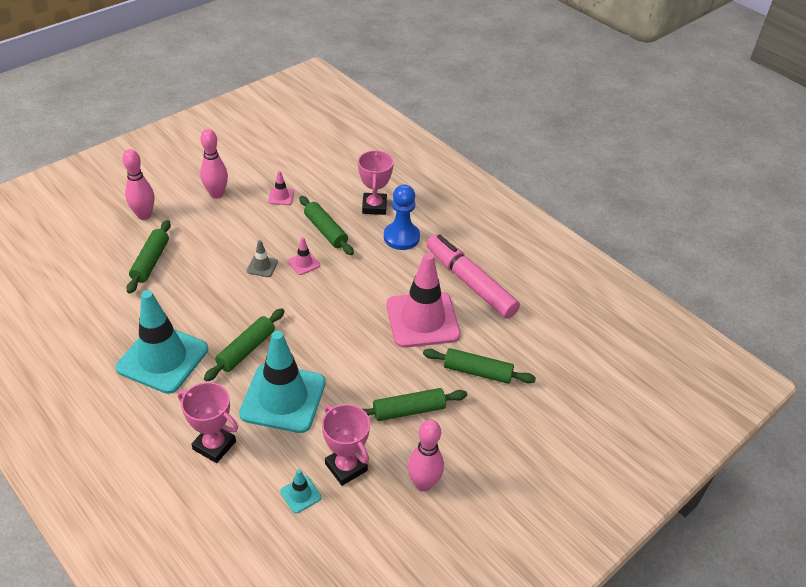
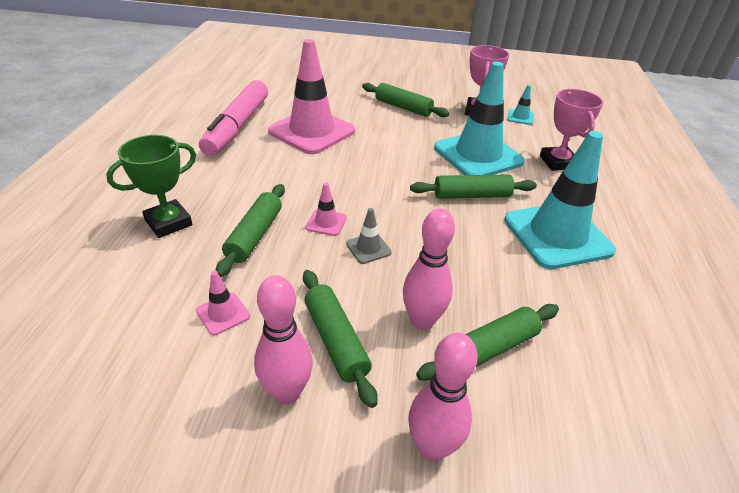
camera: 130 degrees left, 5 degrees down
pink trophy [358,150,394,215] -> green trophy [106,135,196,238]
blue pawn [384,185,420,250] -> none
pink bowling pin [408,419,444,492] -> pink bowling pin moved to [403,208,455,330]
green rolling pin [423,348,536,384] -> green rolling pin moved to [303,270,378,408]

